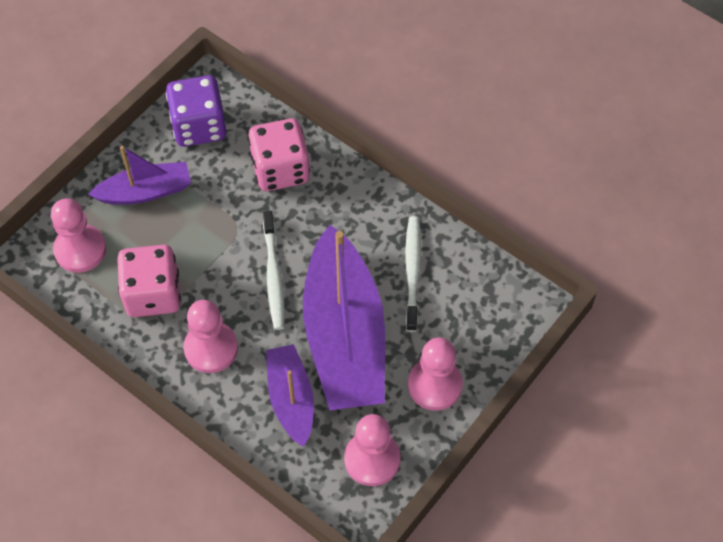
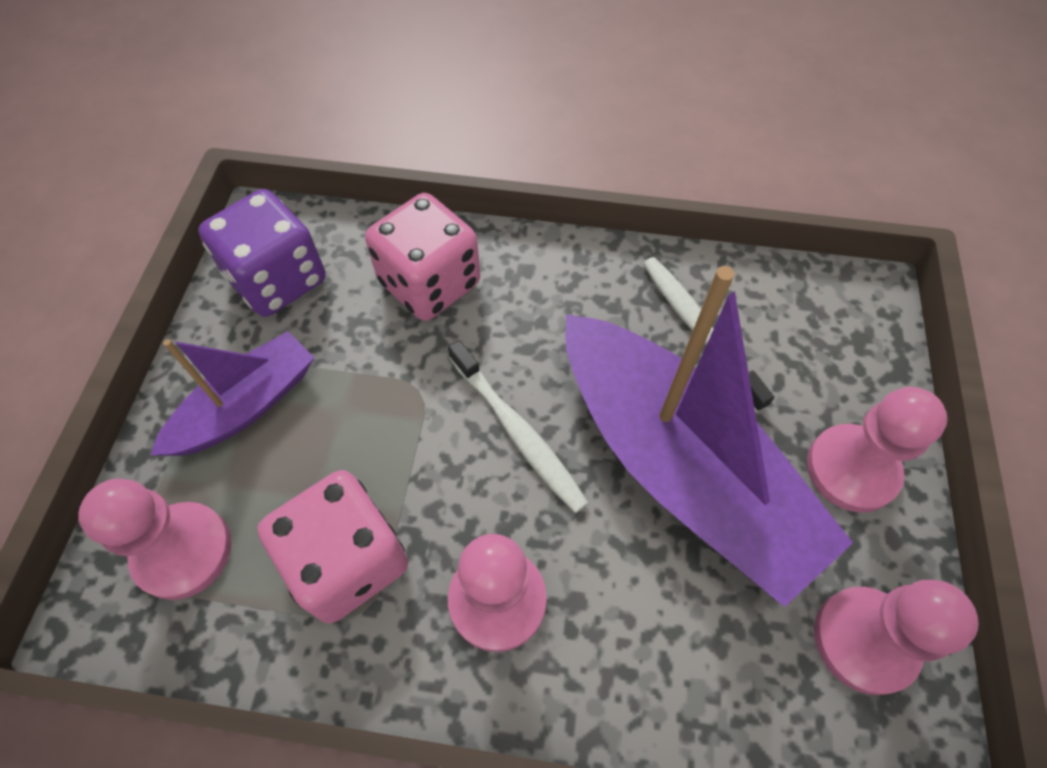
camera: 30 degrees left, 0 degrees up
purple boat [266,344,314,447] -> none

